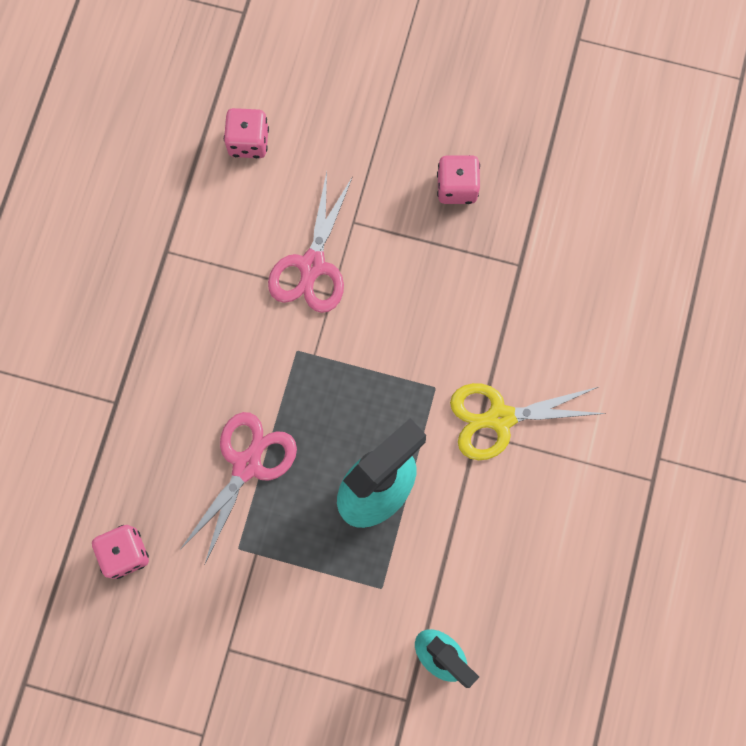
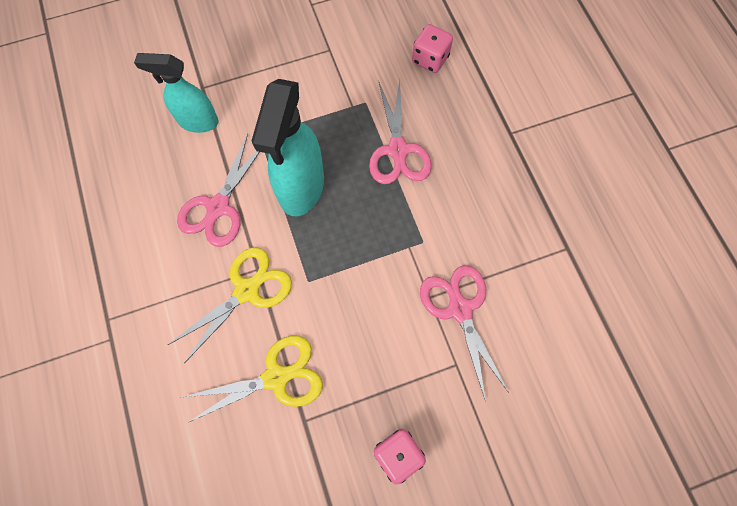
camera: 145 degrees right, 5 degrees down
pink dice [224,108,269,158] -> none
none -> pink scissors [177,134,260,247]
none -> yellow scissors [183,336,323,423]

